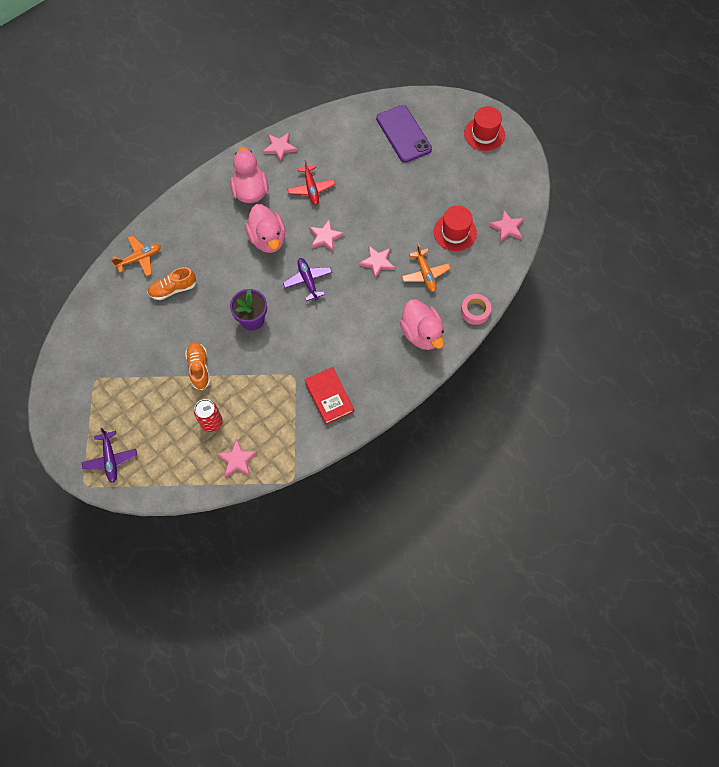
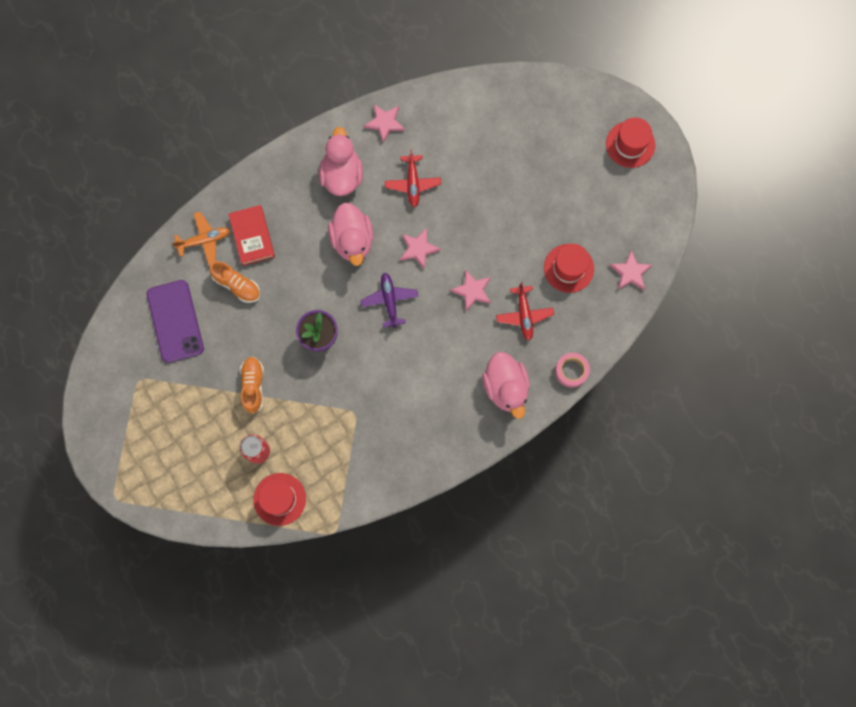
camera: 10 degrees right, 10 degrees up
purple plane [81,428,137,483] -> none
orange shoe [148,267,196,300] -> orange shoe turned 135 degrees counterclockwise [209,261,260,303]
pink star [216,439,258,477] -> red hat [253,473,306,526]
red book [304,367,354,425] -> red book moved to [229,205,275,266]
purple phone [376,105,432,163] -> purple phone moved to [147,280,204,363]
orange plane [402,244,451,292] -> red plane [496,282,554,341]

